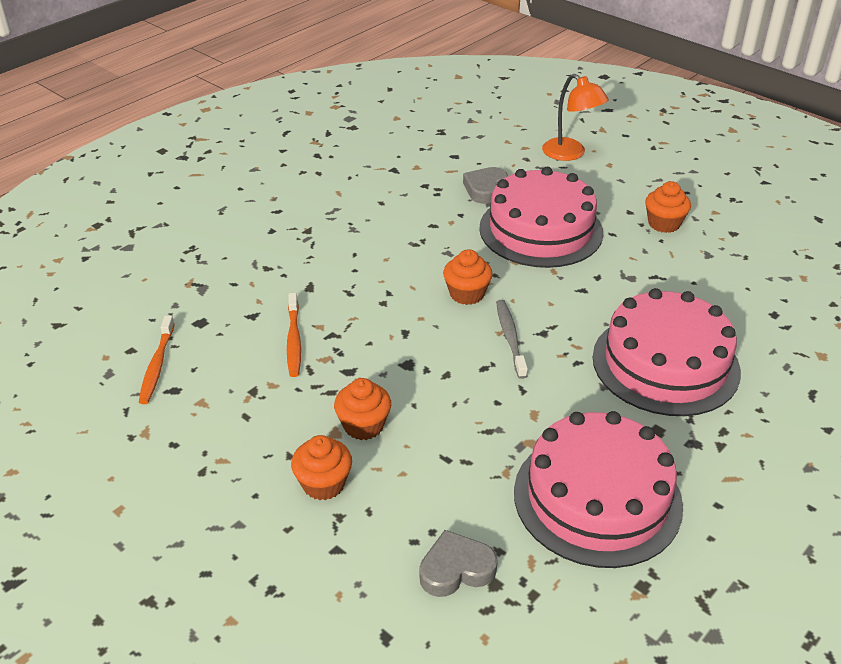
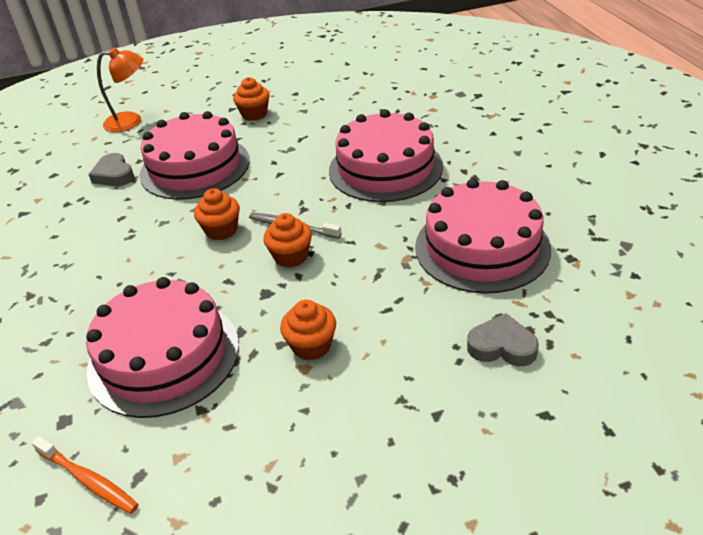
camera: 55 degrees left, 0 degrees up
orange toothbrush [287,293,301,377] -> pink cake [86,277,239,418]
orange cupcake [291,435,352,500] -> orange cupcake moved to [263,213,312,268]
grey heart [419,530,498,597] -> grey heart turned 90 degrees clockwise [467,313,539,366]

